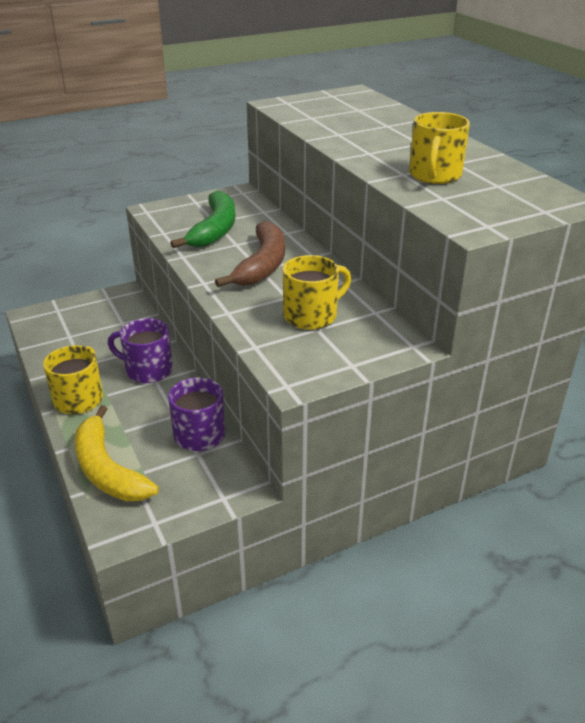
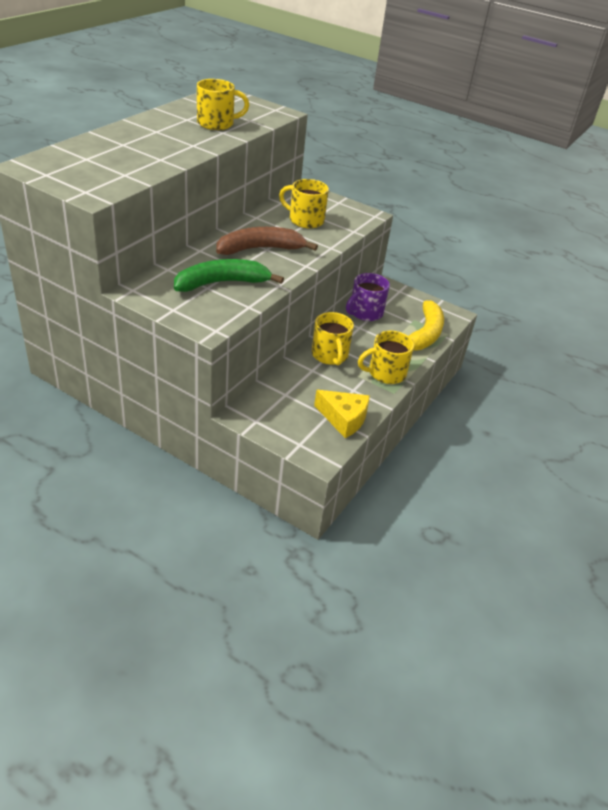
camera: 125 degrees left, 5 degrees up
purple mug [108,318,173,383] -> yellow mug [312,312,354,366]
none -> yellow cheese [314,390,370,438]

